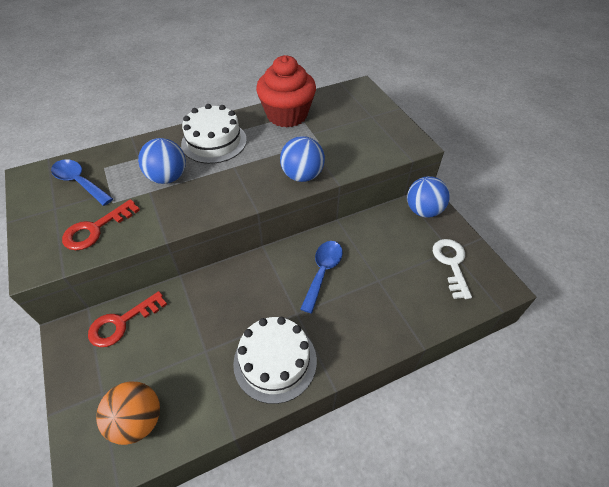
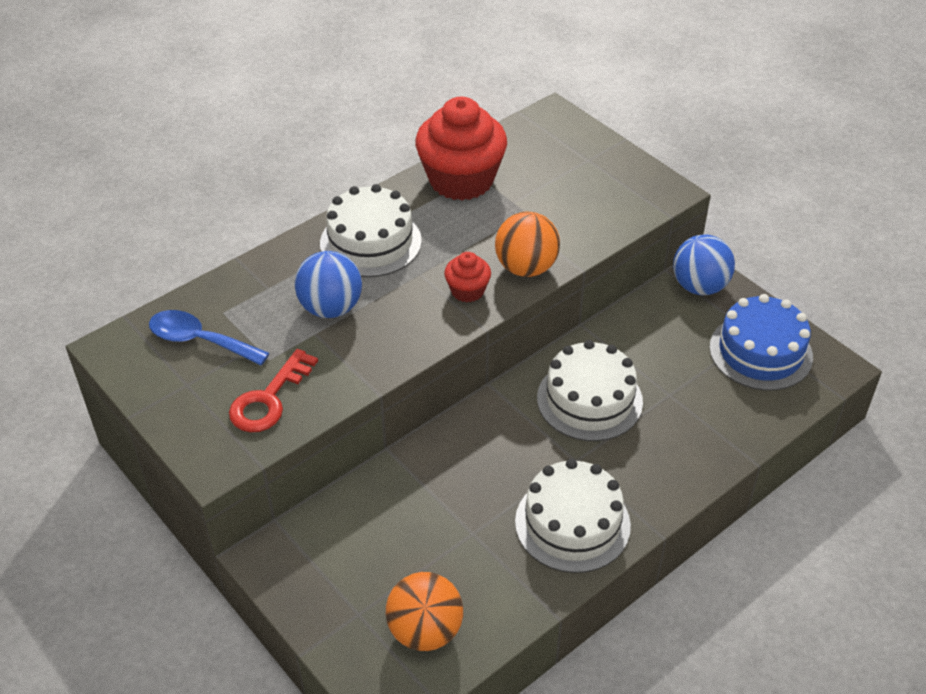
camera: 15 degrees left, 5 degrees down
red key [88,291,167,347] -> none
blue ball [280,136,325,182] -> orange ball [495,212,560,277]
blue spoon [300,241,343,313] -> white cake [537,340,643,441]
white key [433,239,472,299] -> blue cake [709,294,813,391]
none -> red cupcake [444,252,491,303]

